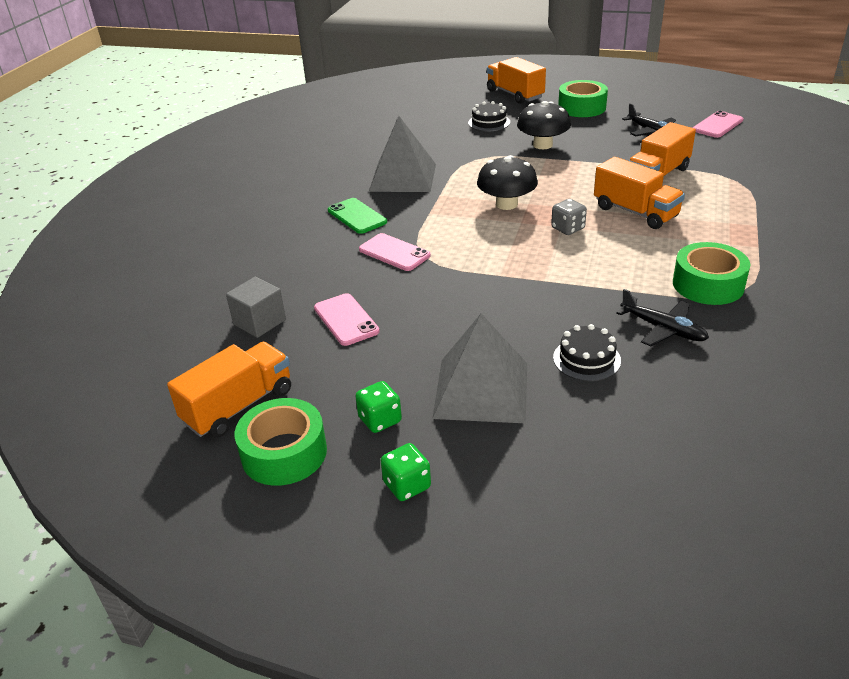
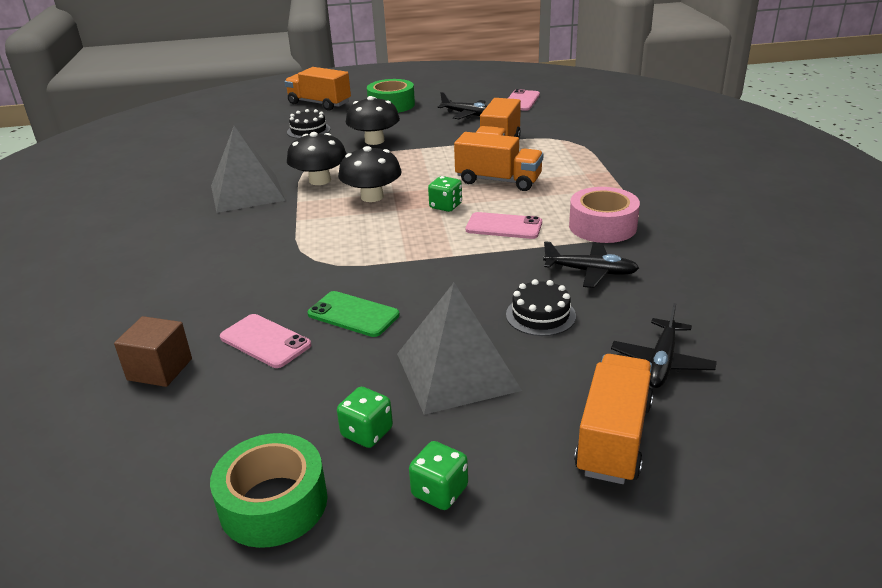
camera: 25 degrees left, 5 degrees down
orange truck [167,342,291,438] -> orange truck moved to [574,354,653,484]
grey cube [226,277,286,338] -> brown cube [114,316,192,387]
green phone [328,198,387,234] -> green phone moved to [307,291,400,337]
pink phone [359,233,431,271] -> pink phone moved to [466,212,542,239]
grey dice [551,199,587,235] -> green dice [428,176,462,212]
green tape [673,242,750,305] -> pink tape [569,187,640,243]
none -> black mushroom [287,132,347,185]
none -> black plane [611,303,717,388]

